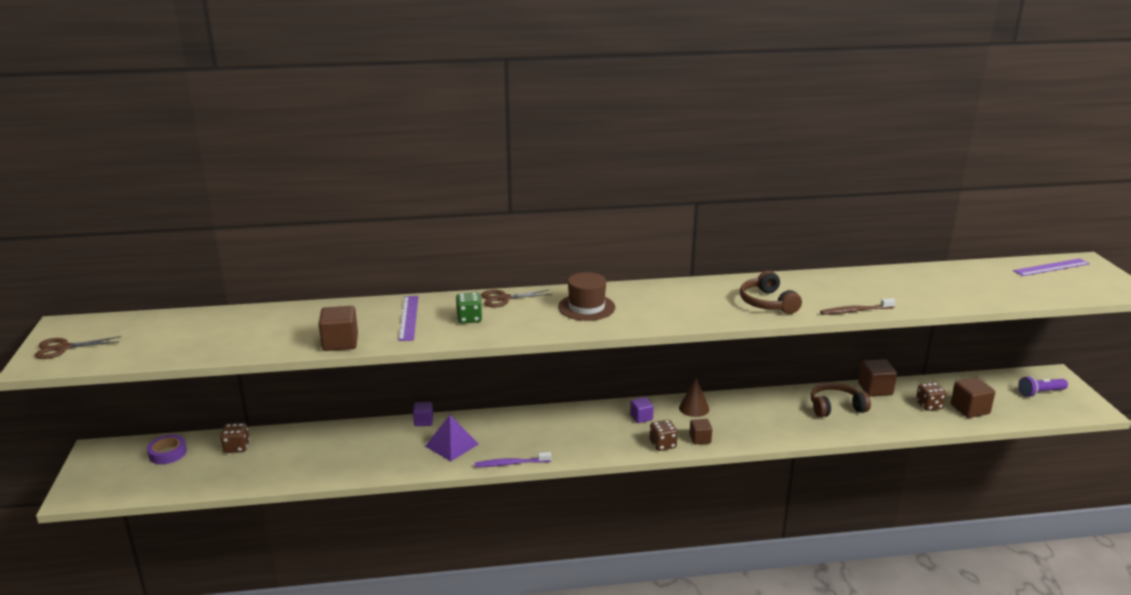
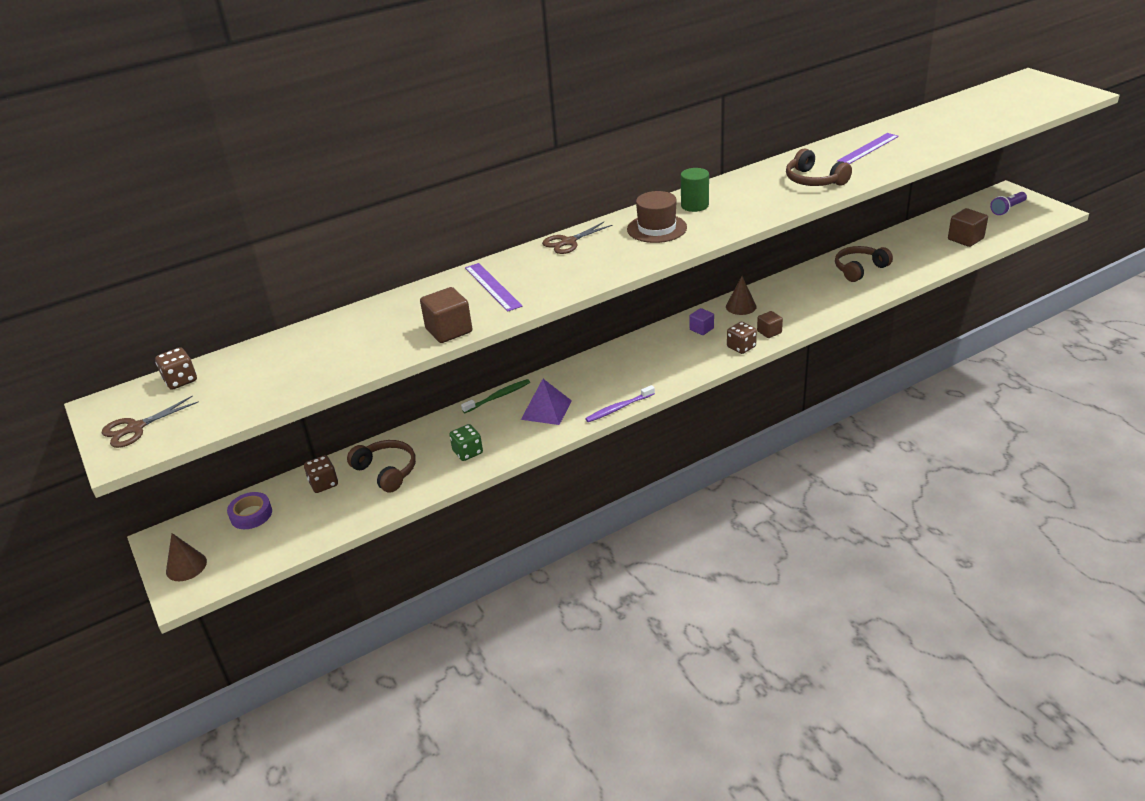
camera: 20 degrees left, 10 degrees up
purple cube [413,402,433,426] -> green toothbrush [461,379,530,413]
green dice [456,293,482,324] -> green dice moved to [449,424,483,461]
brown toothbrush [820,298,896,315] -> none
brown cube [858,359,897,397] -> none
brown dice [916,382,947,411] -> brown dice moved to [155,347,197,390]
purple ruler [1013,258,1090,276] -> purple ruler moved to [837,133,899,164]
none -> brown cone [166,533,207,581]
none -> brown headphones [347,440,416,493]
none -> green cylinder [681,168,709,212]

